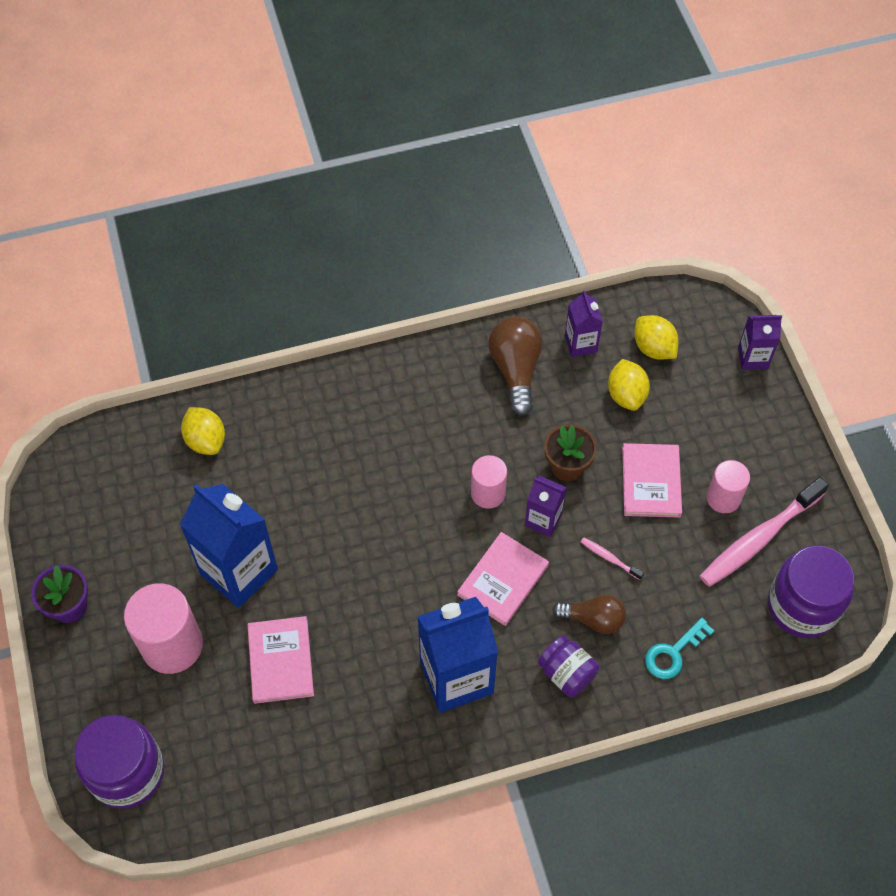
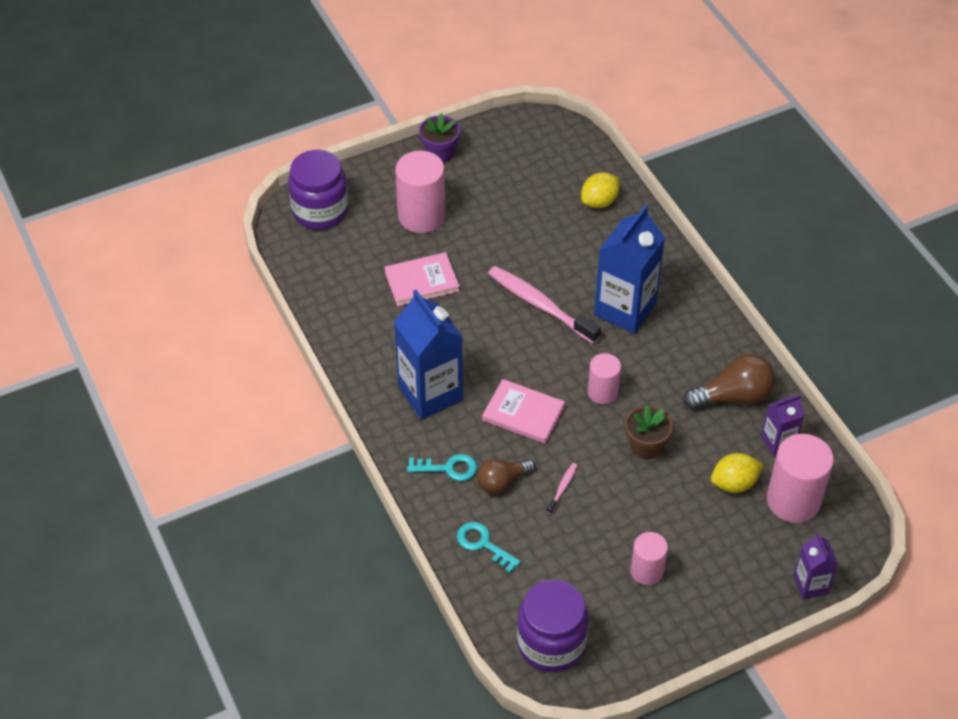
camera: 80 degrees right, 10 degrees down
blue carton [180,484,278,608] -> blue carton moved to [594,205,665,334]
purple carton [525,476,567,537] -> none
purple jar [538,635,600,697] -> turquoise key [407,454,477,481]
brown light bulb [552,594,626,634] -> brown light bulb turned 60 degrees clockwise [477,459,535,494]
pink book [622,443,682,518] -> none
yellow lemon [634,315,679,360] -> pink cylinder [767,434,834,523]
pink toothbrush [700,477,829,587] -> pink toothbrush moved to [488,266,601,344]

